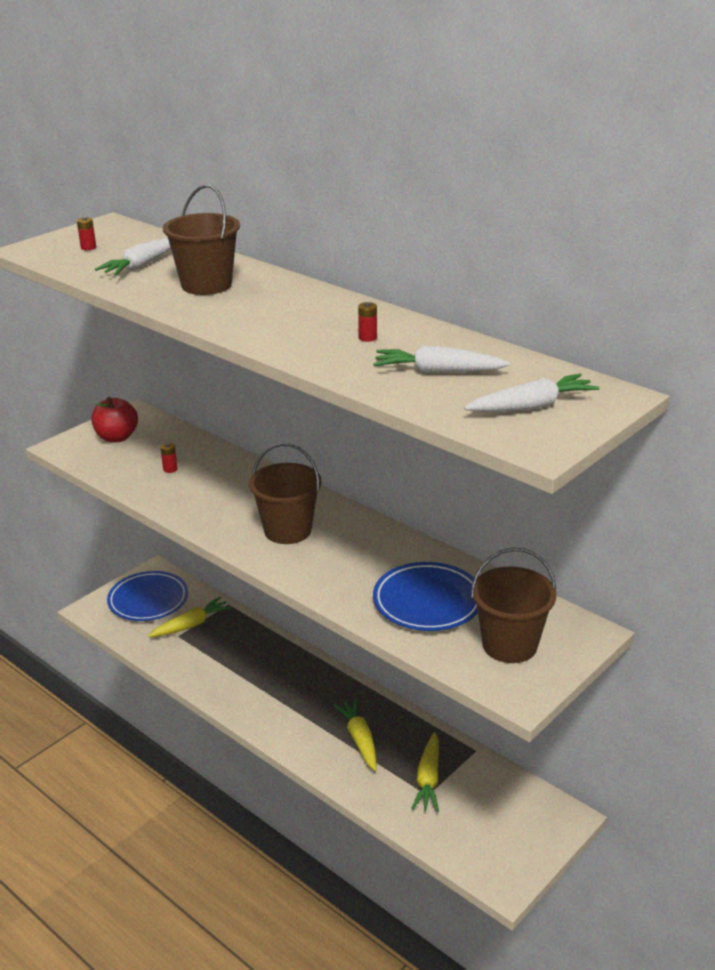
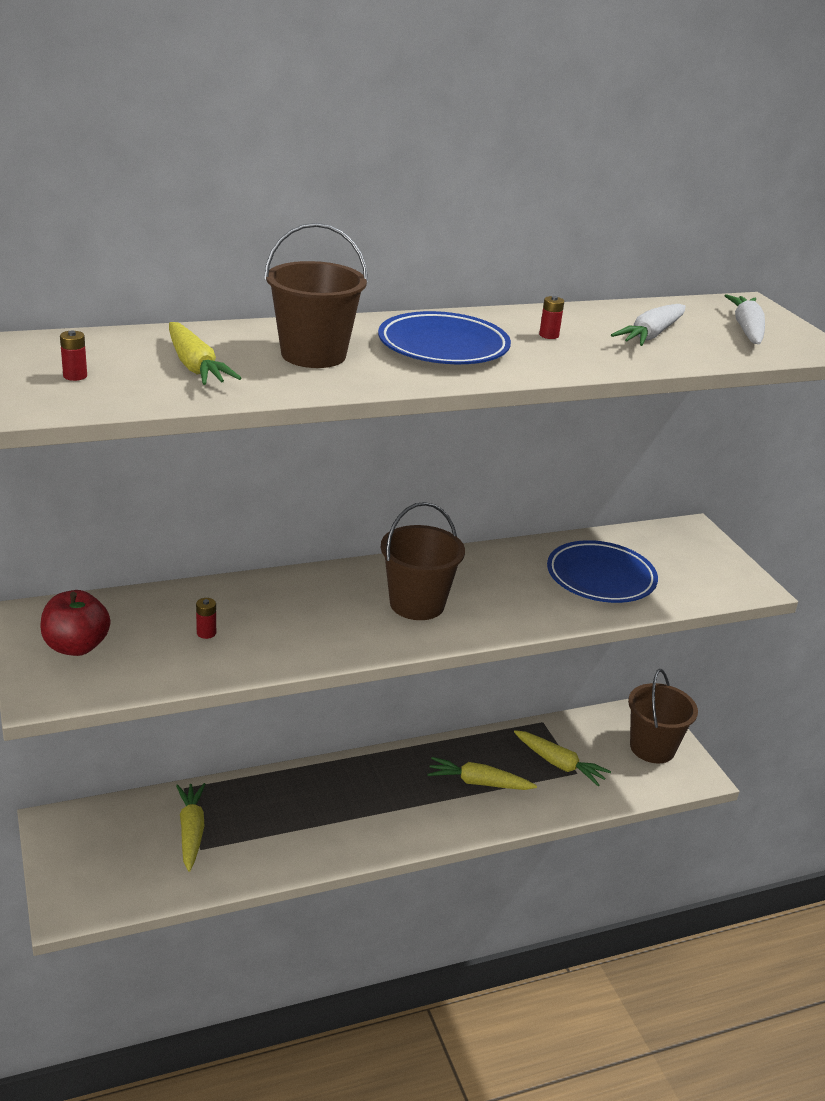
camera: 65 degrees left, 0 degrees up
white carrot [95,238,171,276] -> yellow carrot [169,322,242,385]
blue plate [107,571,188,621] -> blue plate moved to [378,311,511,364]
brown bucket [471,548,556,663] -> brown bucket moved to [628,669,698,763]

